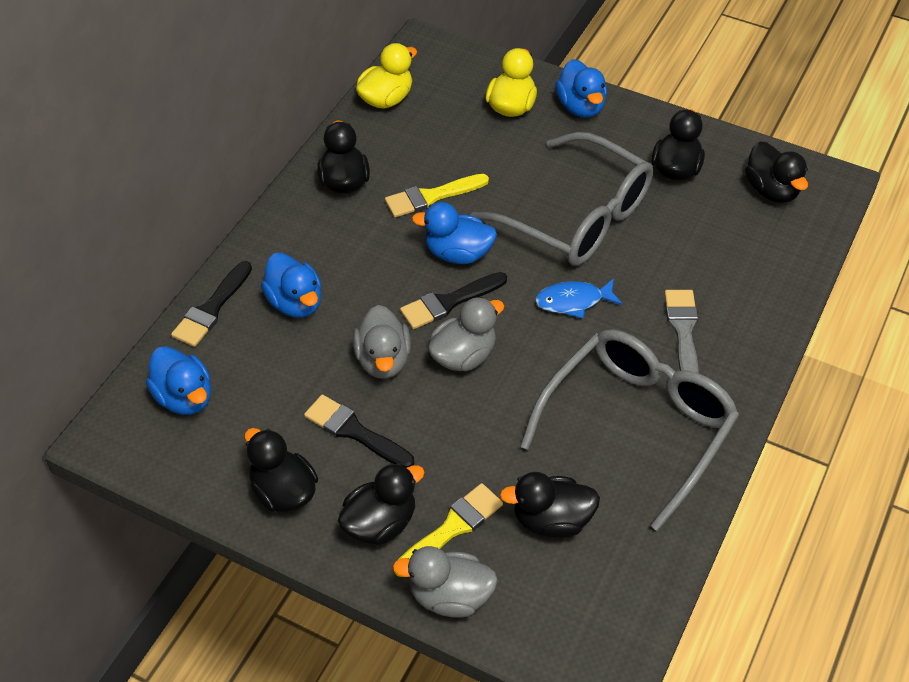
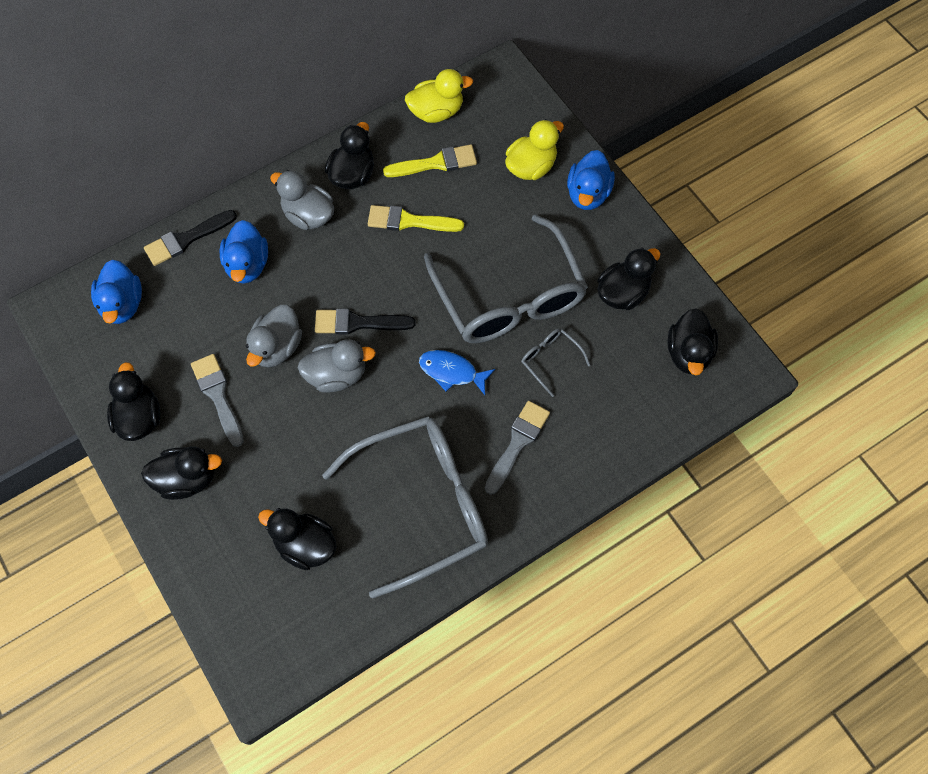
camera: 30 degrees right, 15 degrees up
black brush [304,394,414,468] -> grey brush [191,354,244,447]
grey duck [392,546,498,617] -> grey duck moved to [270,170,334,230]
yellow brush [394,483,503,577] -> yellow brush moved to [383,144,477,177]
blue duck [412,202,497,264] -> none
none -> grey glasses [521,328,591,397]

